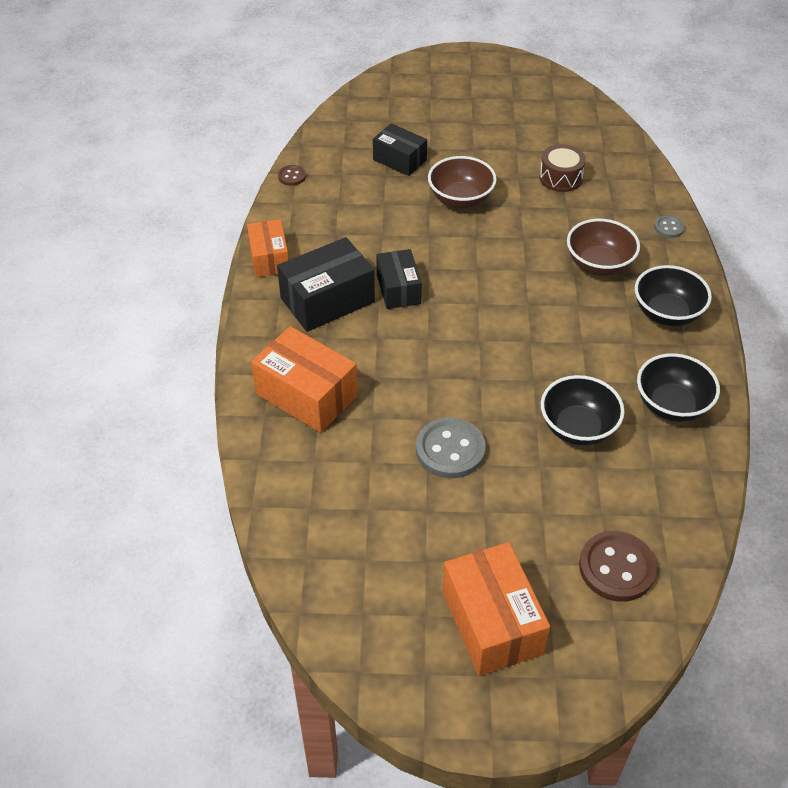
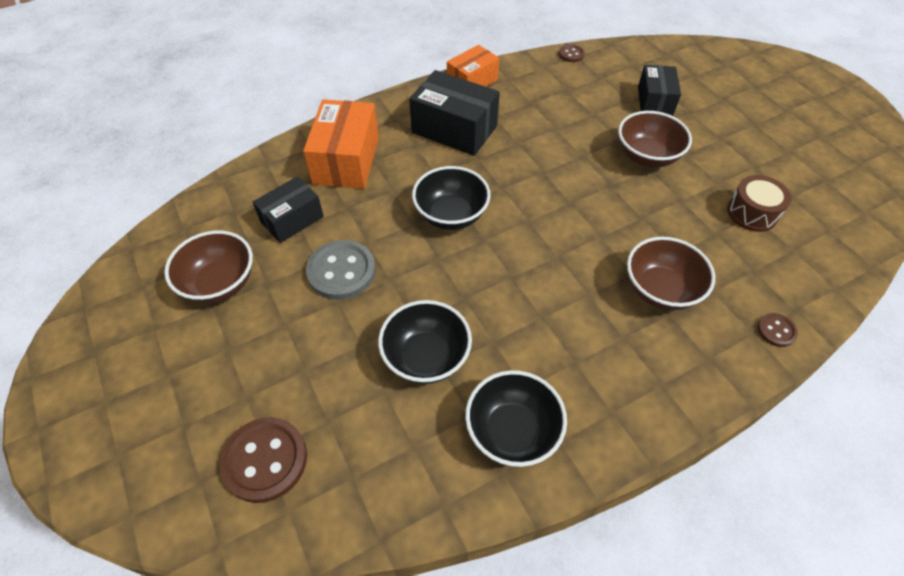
camera: 60 degrees right, 5 degrees up
black box [376,249,422,309] -> black box moved to [253,176,324,243]
orange box [442,542,550,676] -> none
black bowl [635,265,712,326] -> black bowl moved to [412,166,491,230]
grey button [654,215,685,238] -> brown button [757,313,798,347]
none -> brown bowl [164,231,253,303]

